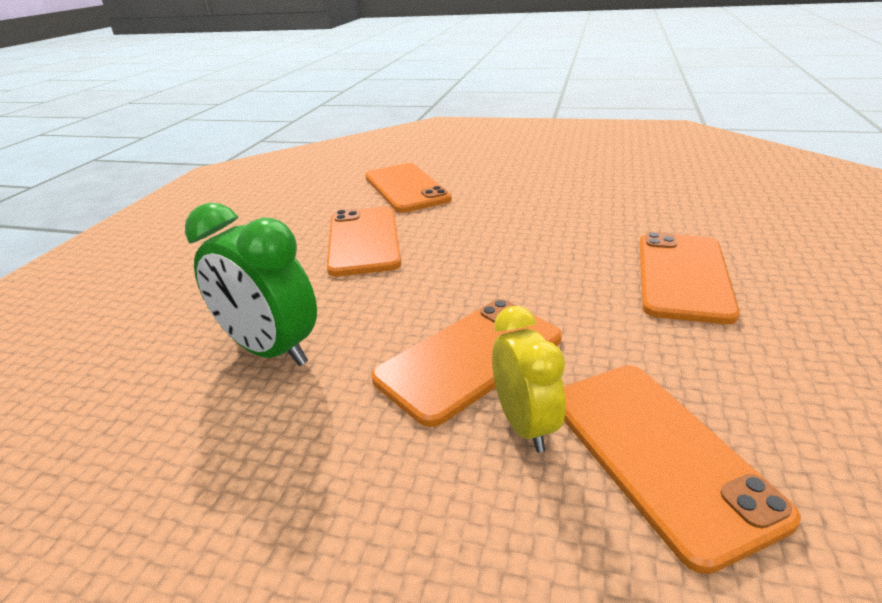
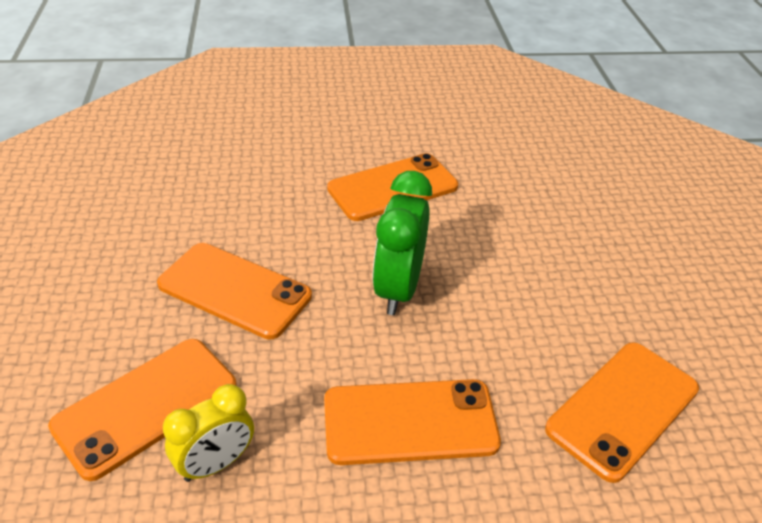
camera: 65 degrees right, 10 degrees up
green clock [185,203,317,366] -> green clock moved to [373,171,432,315]
orange phone [365,163,452,213] -> orange phone moved to [545,342,699,483]
yellow clock [492,306,566,452] -> yellow clock moved to [163,384,254,482]

